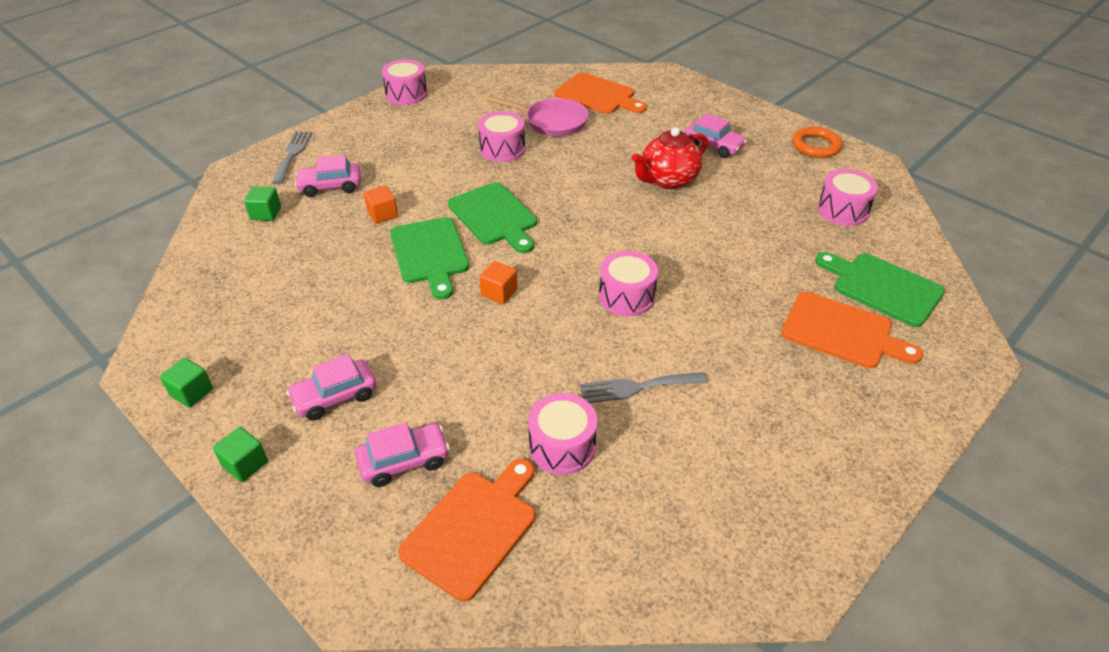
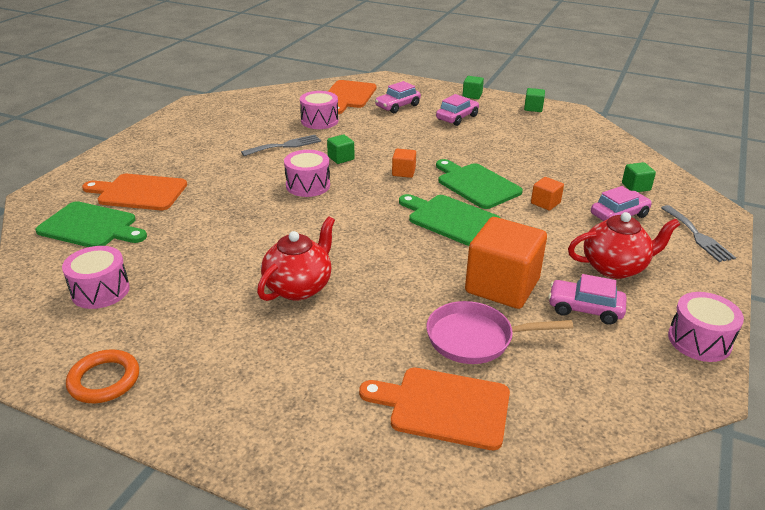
camera: 160 degrees right, 10 degrees down
pink drum [478,111,525,162] -> orange cube [465,217,547,309]
pink car [685,113,747,158] -> pink car moved to [548,274,627,325]
none -> green cube [327,134,354,164]
none -> red teapot [568,212,680,279]

